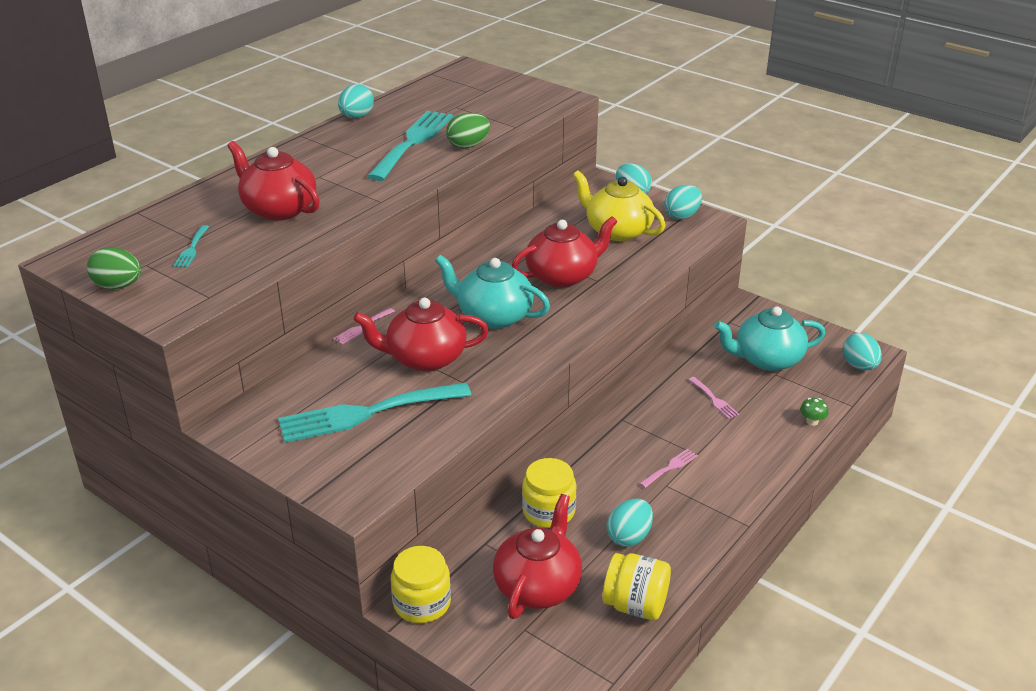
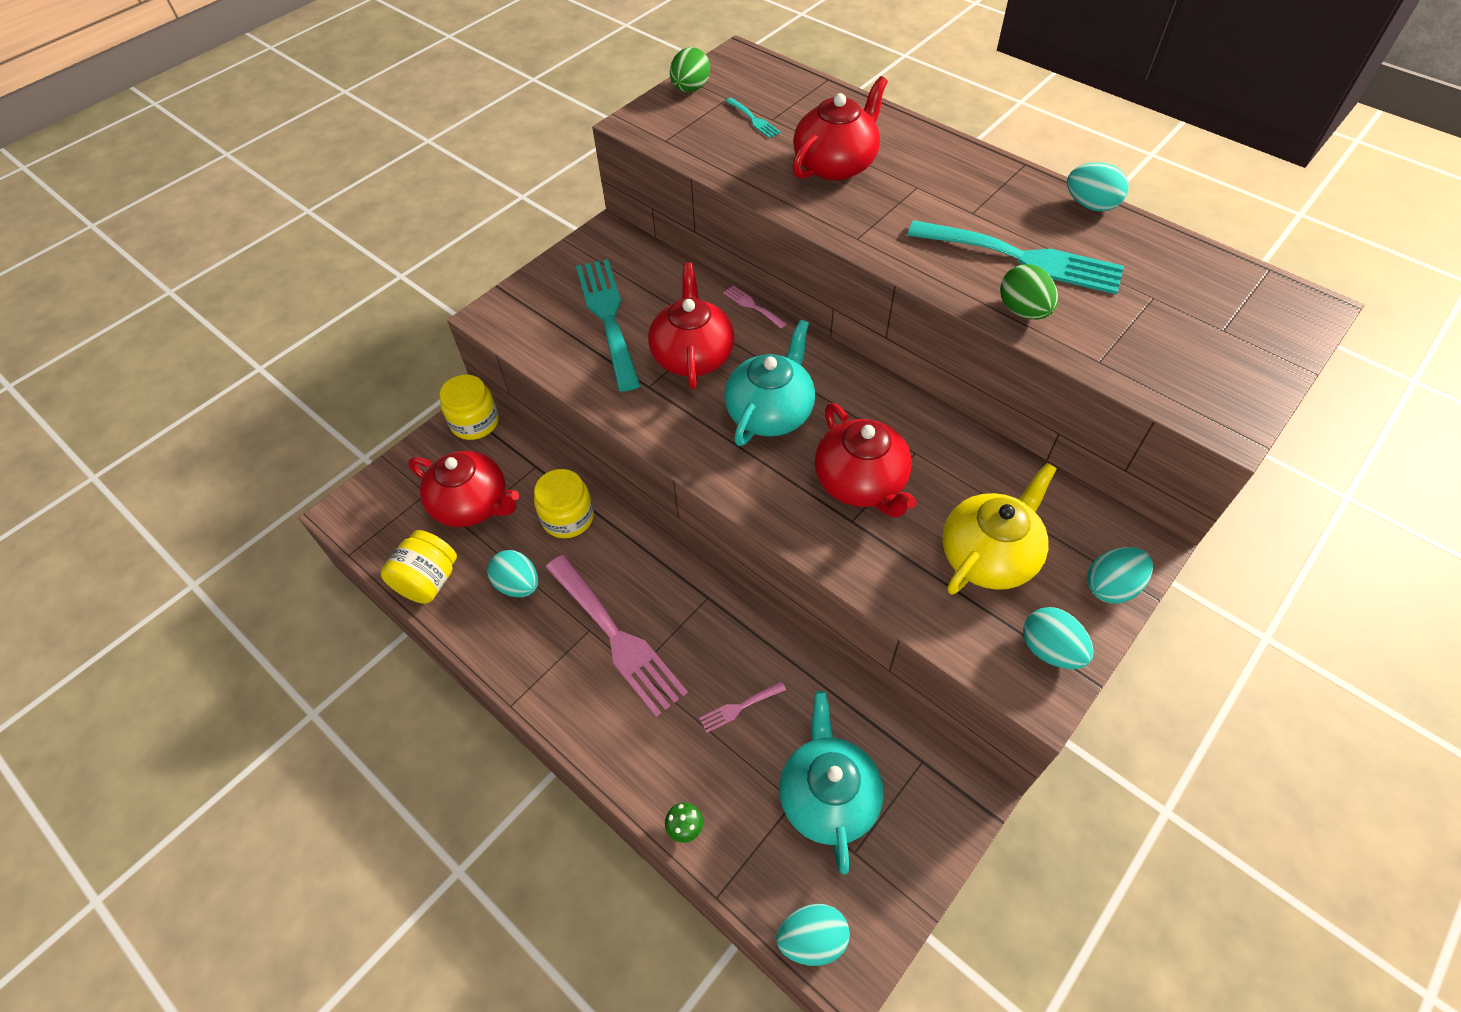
camera: 95 degrees right, 20 degrees up
turquoise fork [174,225,209,268] -> turquoise fork turned 135 degrees counterclockwise [726,98,781,138]
pink fork [639,449,698,488] -> pink fork [546,555,688,717], size x2.37

